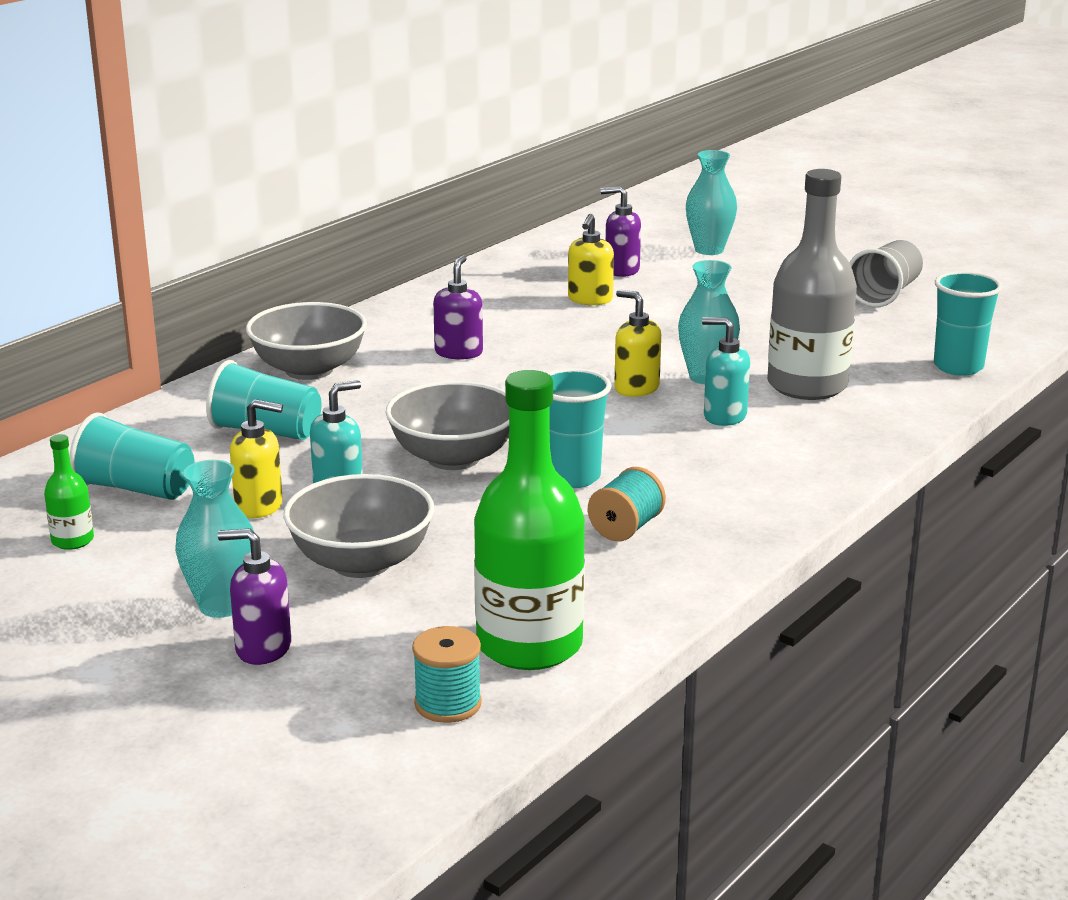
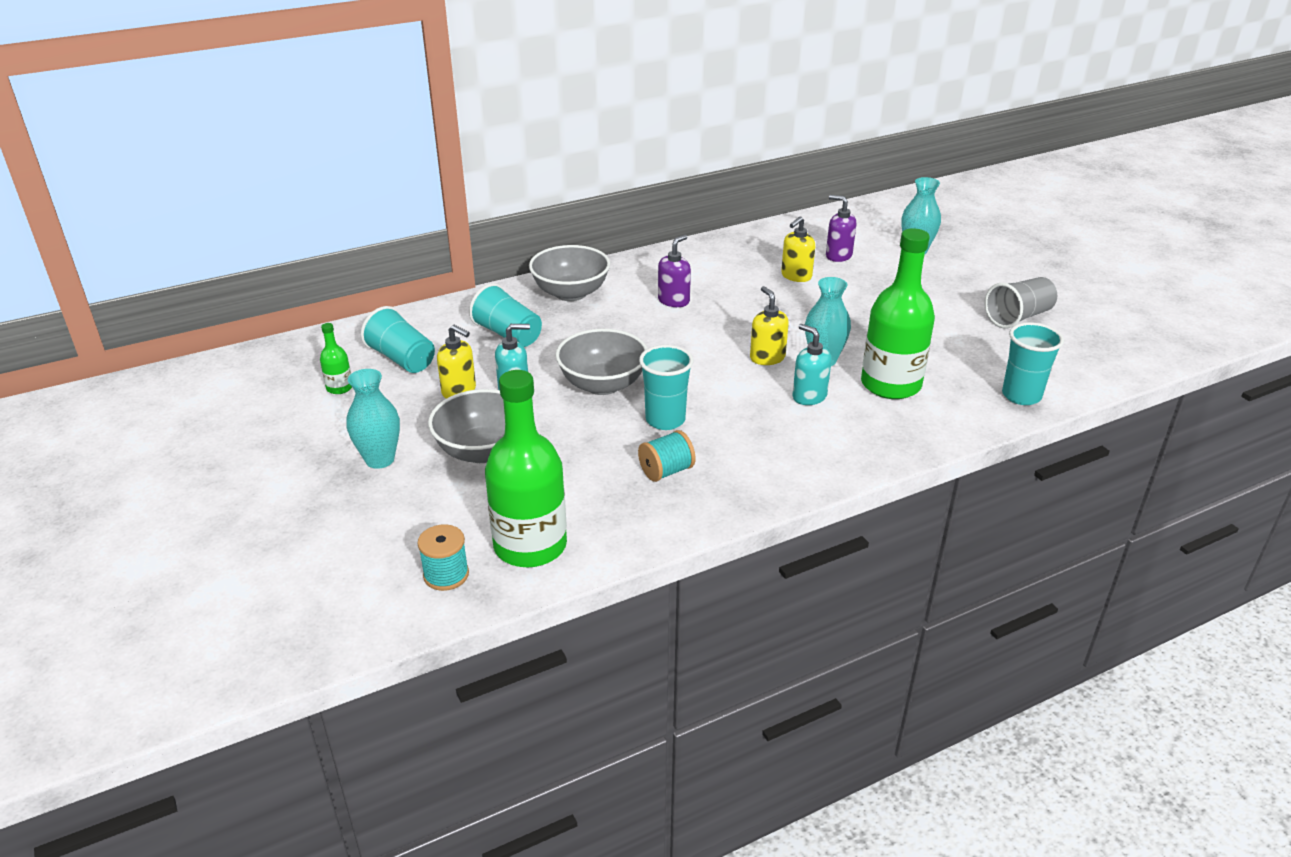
camera: 25 degrees right, 10 degrees up
purple soap dispenser [218,528,291,665] -> none
grey bottle [767,169,857,400] -> green bottle [861,228,935,399]

